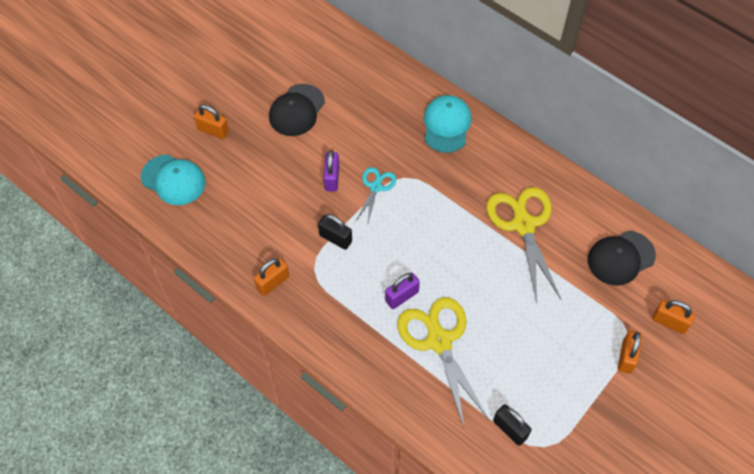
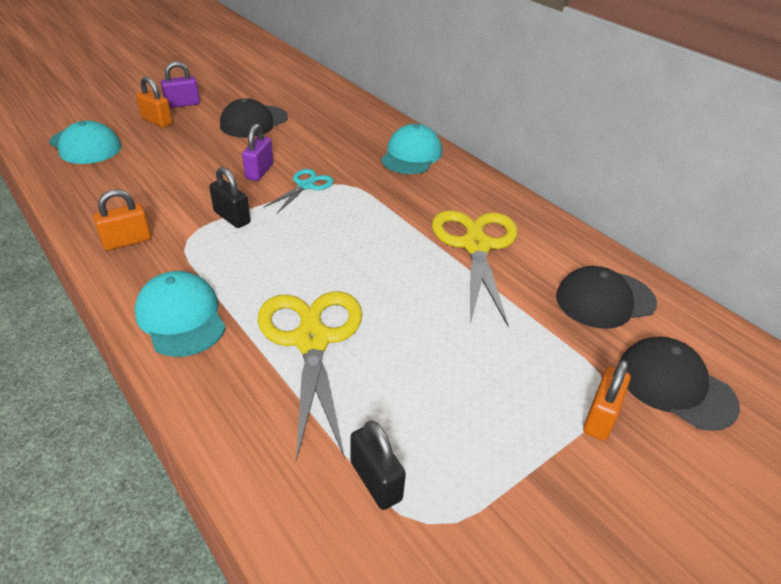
camera: 10 degrees right, 20 degrees down
purple padlock [385,273,420,309] -> purple padlock moved to [161,61,200,108]
orange padlock [652,300,695,334] -> black cap [619,337,740,431]
none -> turquoise cap [134,271,226,357]

